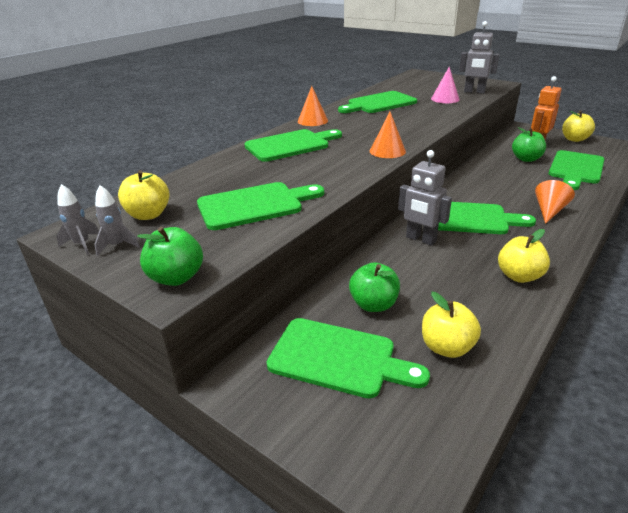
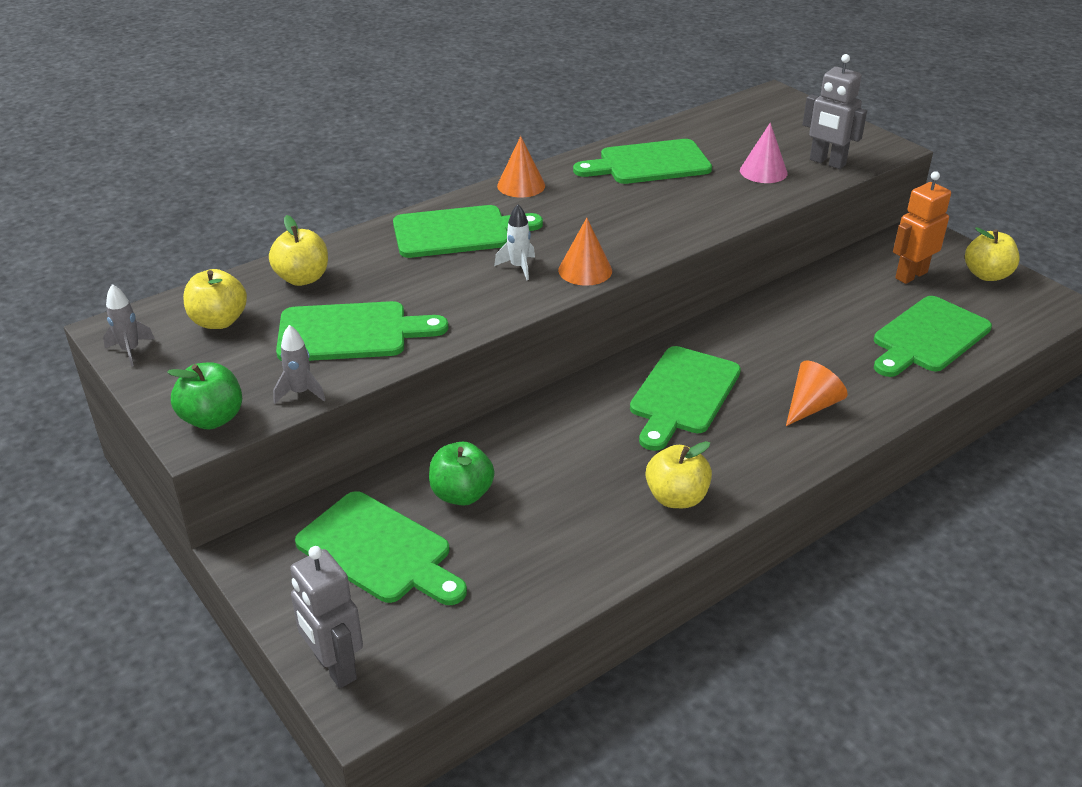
camera: 15 degrees right, 5 degrees up
grey rocket [94,185,140,256] -> grey rocket moved to [273,325,325,404]
grey robot [398,150,452,246] -> grey robot moved to [290,546,363,688]
yellow apple [422,292,481,358] -> yellow apple moved to [269,215,328,286]
green cutting board [438,202,536,234] -> green cutting board turned 90 degrees clockwise [630,346,741,451]
green apple [512,127,546,162] -> none
none -> white rocket [494,204,535,280]

